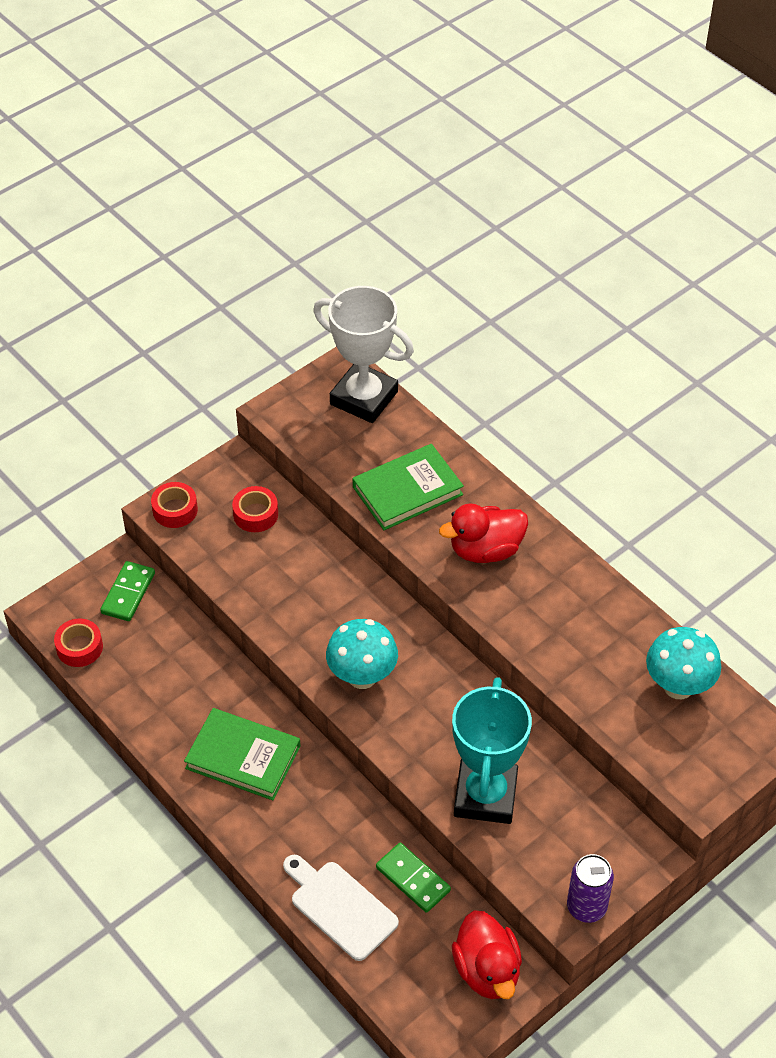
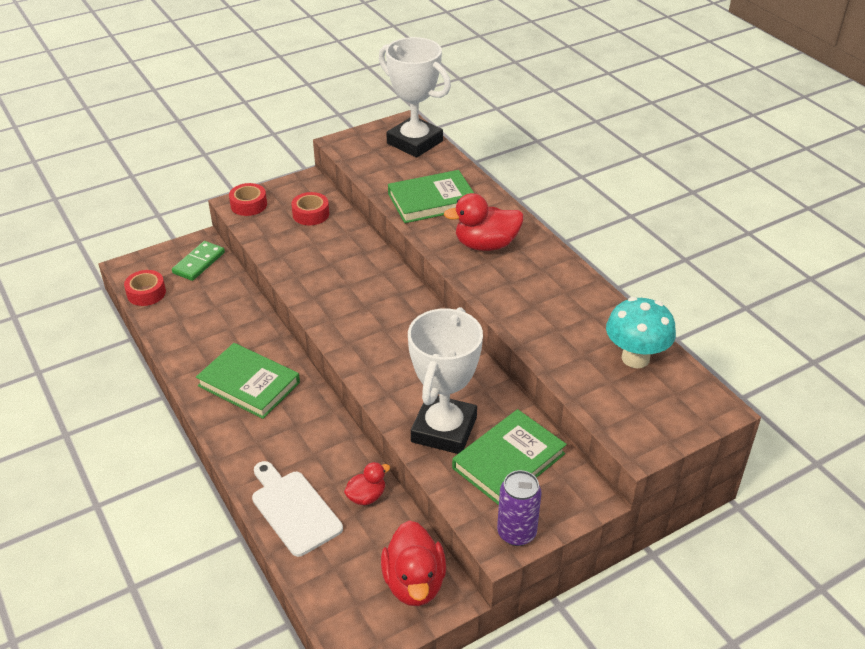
camera: 10 degrees right, 10 degrees down
turquoise mushroom [326,619,398,689] -> none
green domino [376,843,451,913] -> red duck [344,462,390,505]
turquoise trophy [452,677,532,824] -> white trophy [408,307,483,454]
none -> green book [452,409,567,505]

